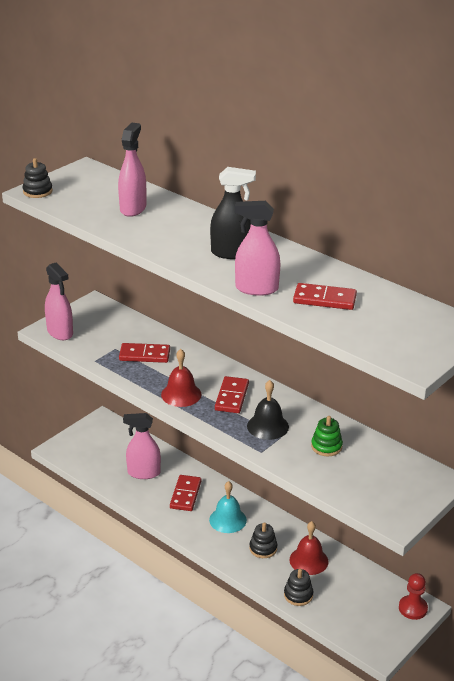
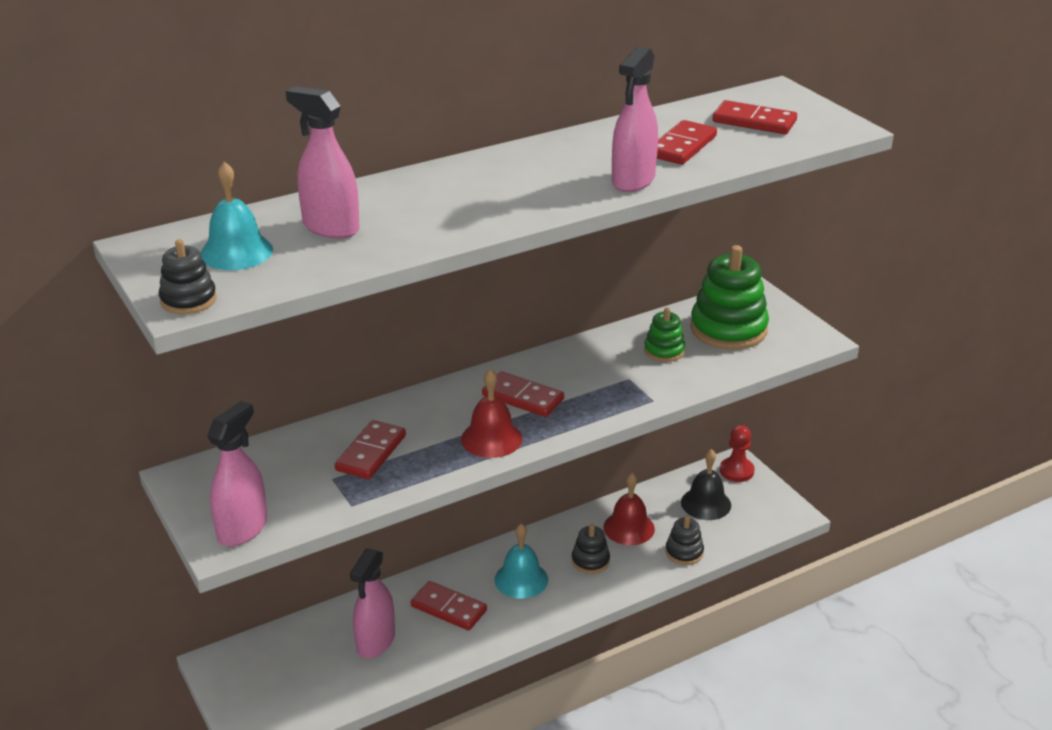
camera: 70 degrees left, 0 degrees up
pink spray bottle [45,263,73,340] -> pink spray bottle turned 45 degrees counterclockwise [207,401,267,546]
black spray bottle [210,167,256,259] -> none
black bell [247,380,289,440] -> black bell moved to [681,449,731,520]
none -> turquoise bell [201,162,273,270]
none -> green stacking toy [690,245,769,350]
none -> red domino [713,100,797,134]

